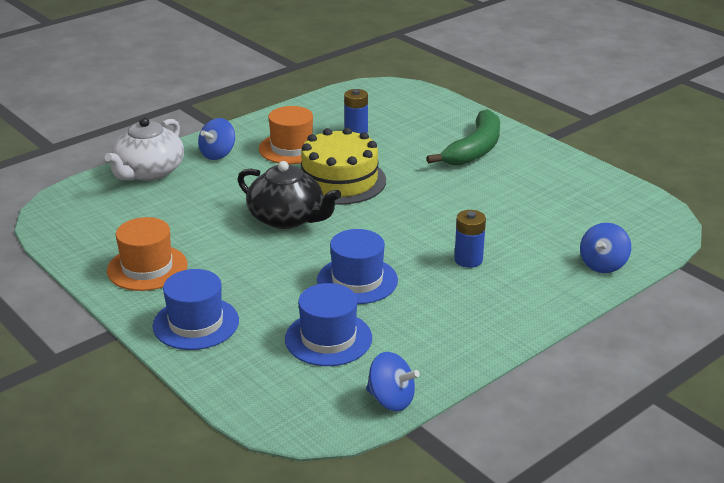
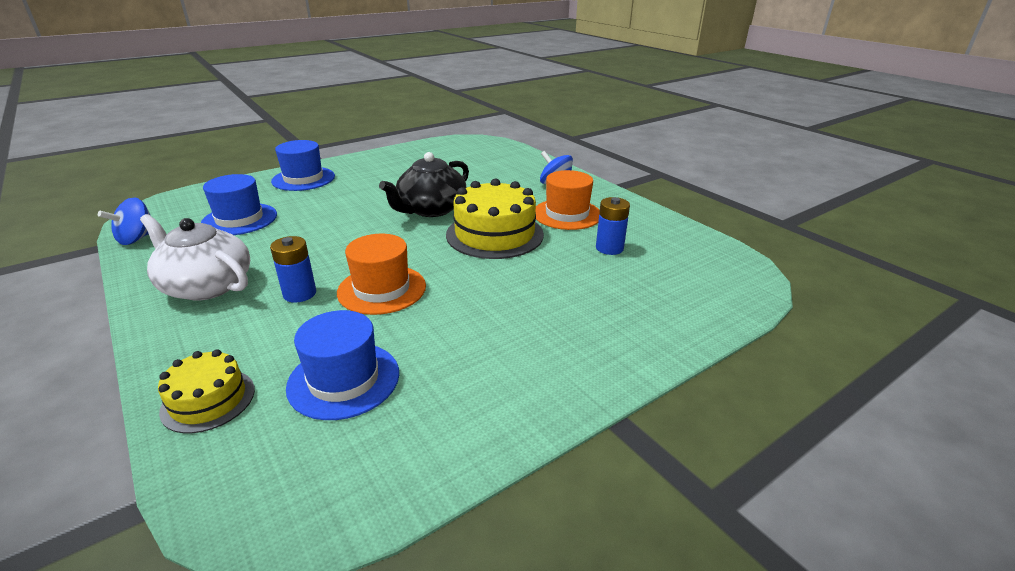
camera: 95 degrees right, 0 degrees up
white teapot [105,117,184,181] -> white teapot moved to [140,214,250,301]
orange hat [107,217,188,291] -> orange hat moved to [337,234,426,315]
blue hat [317,229,398,304] -> blue hat moved to [286,310,399,420]
green banana [426,109,500,166] -> none
blue spinning top [580,223,631,273] -> yellow cake [158,349,255,433]

